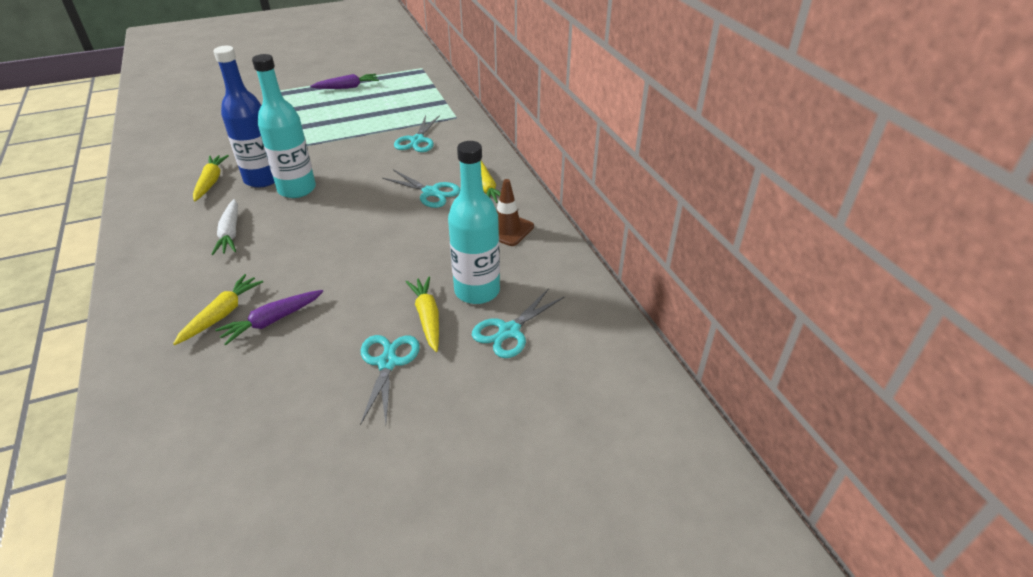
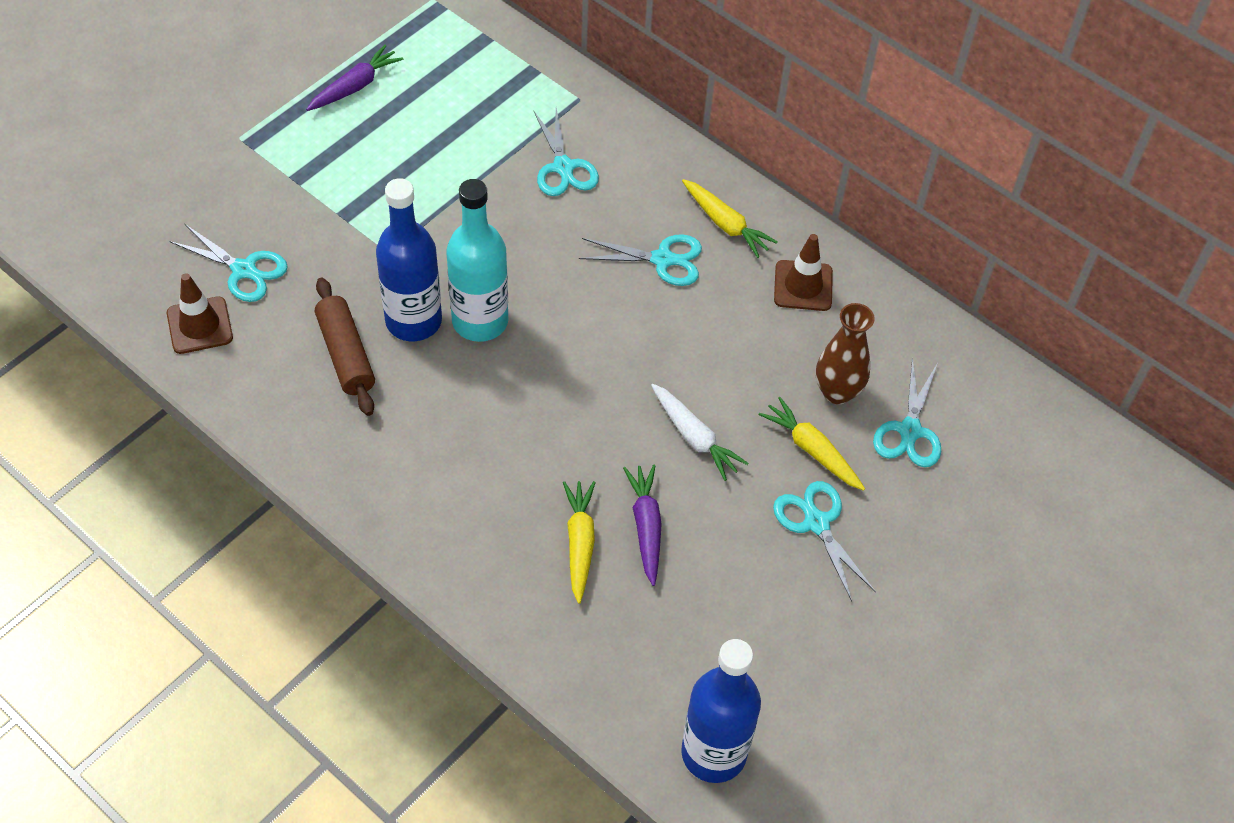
camera: 30 degrees left, 15 degrees up
yellow carrot [193,155,229,201] -> brown rolling pin [315,278,375,416]
white carrot [211,199,238,255] -> white carrot moved to [651,384,748,481]
purple carrot [215,290,323,345] -> purple carrot turned 150 degrees clockwise [623,465,662,586]
turquoise bottle [448,141,500,304] -> brown vase [816,303,875,404]
none -> brown traffic cone [167,273,233,354]
none -> turquoise scissors [169,224,288,302]
none -> blue bottle [681,639,761,783]

